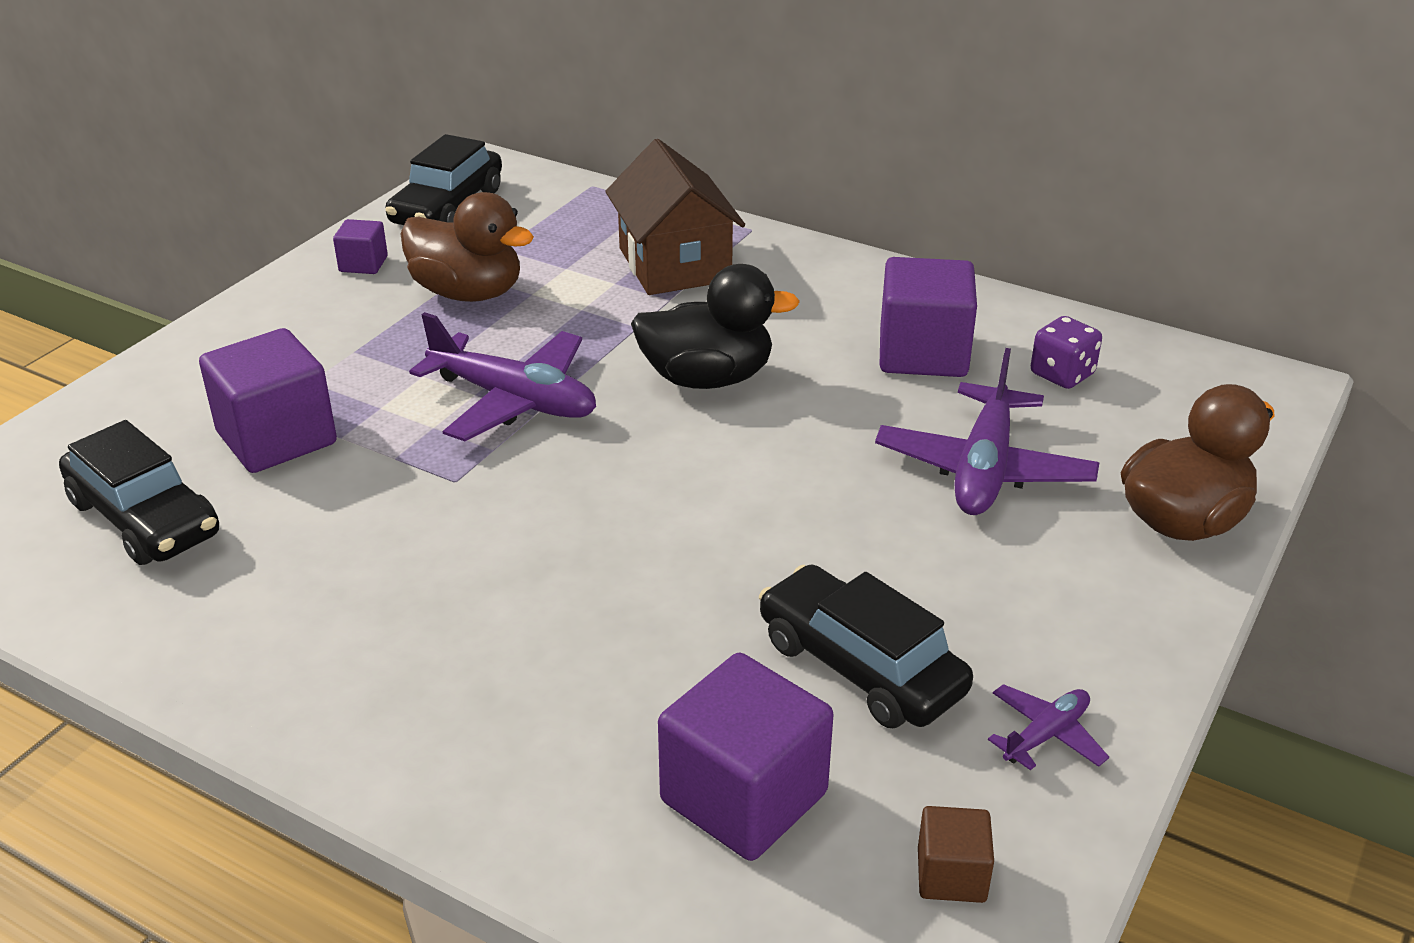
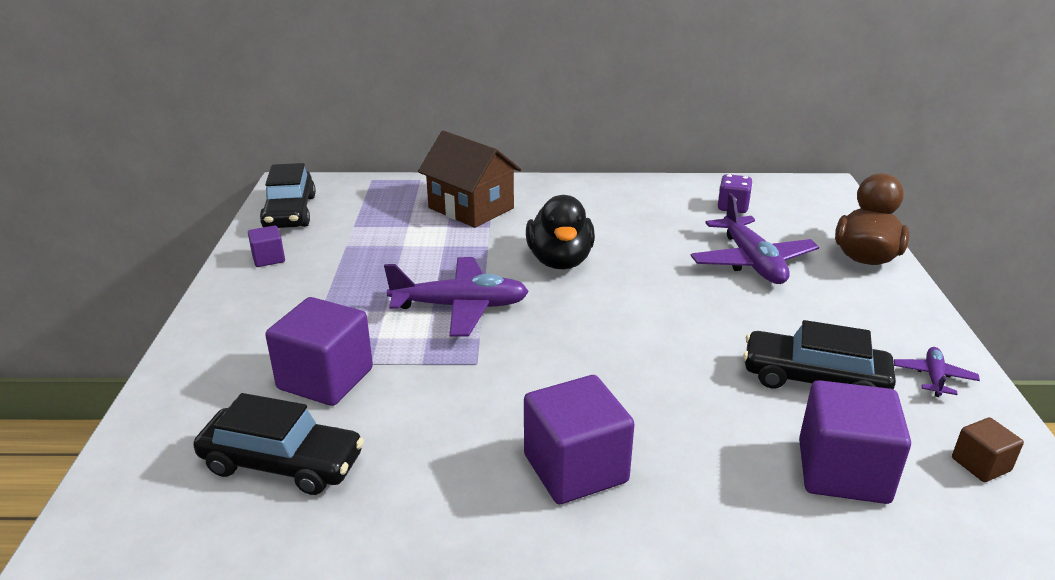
camera: 30 degrees left, 5 degrees down
brown duck [400,192,534,302] -> none
black duck [631,264,800,389] -> black duck turned 120 degrees clockwise [526,195,595,269]
purple cube [880,257,977,377] -> purple cube moved to [524,375,634,504]

